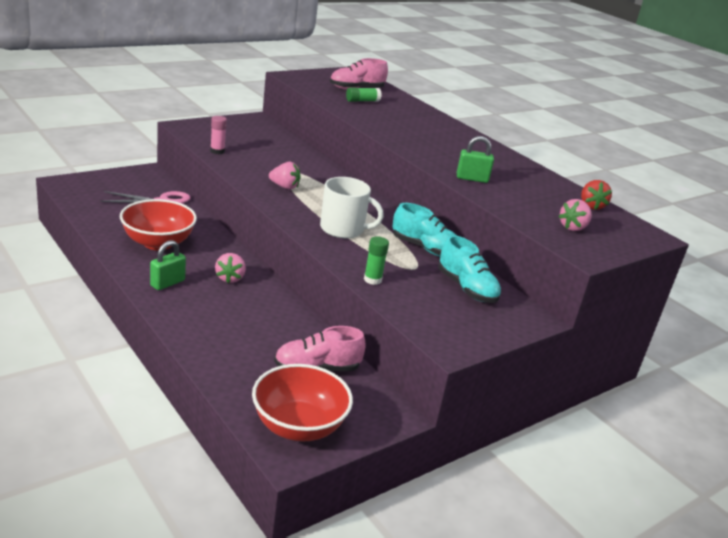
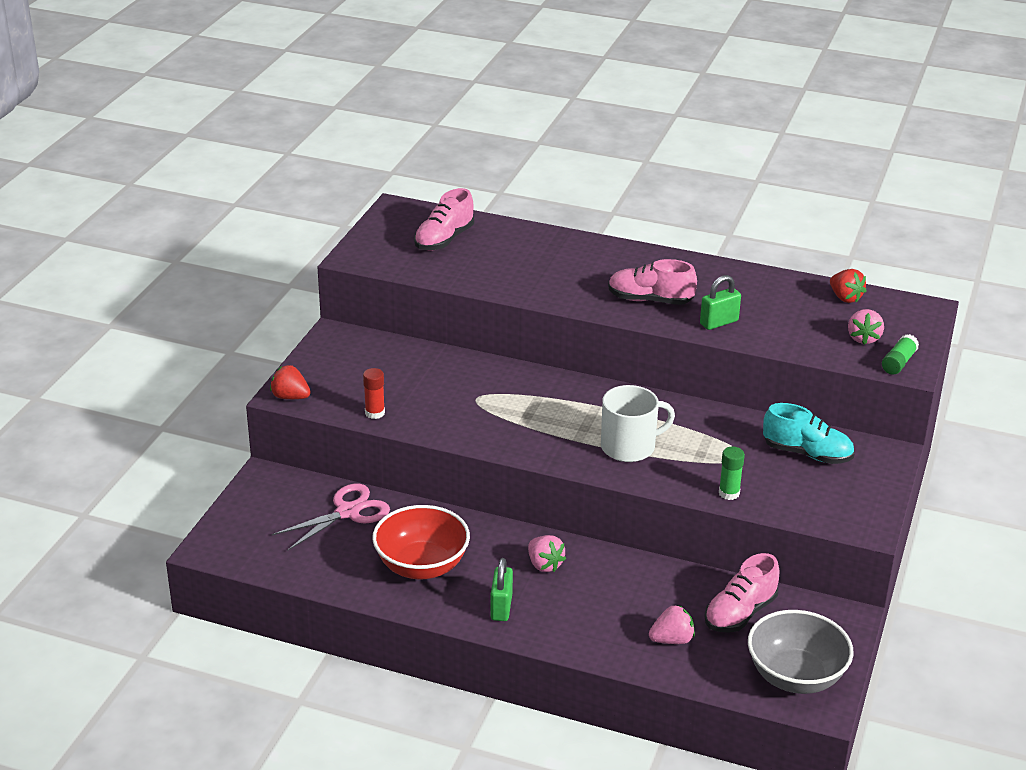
camera: 30 degrees left, 5 degrees up
pink glue stick [210,116,227,154] -> red glue stick [363,368,385,419]
red bowl [252,364,353,442] -> grey bowl [748,610,854,694]
pink strawberry [269,162,301,189] -> pink strawberry moved to [649,605,695,644]
green glue stick [346,87,382,102] -> green glue stick moved to [882,334,919,375]
turquoise shoe [393,203,457,257] -> none
none -> red strawberry [270,365,311,399]
none -> pink shoe [608,259,697,305]

